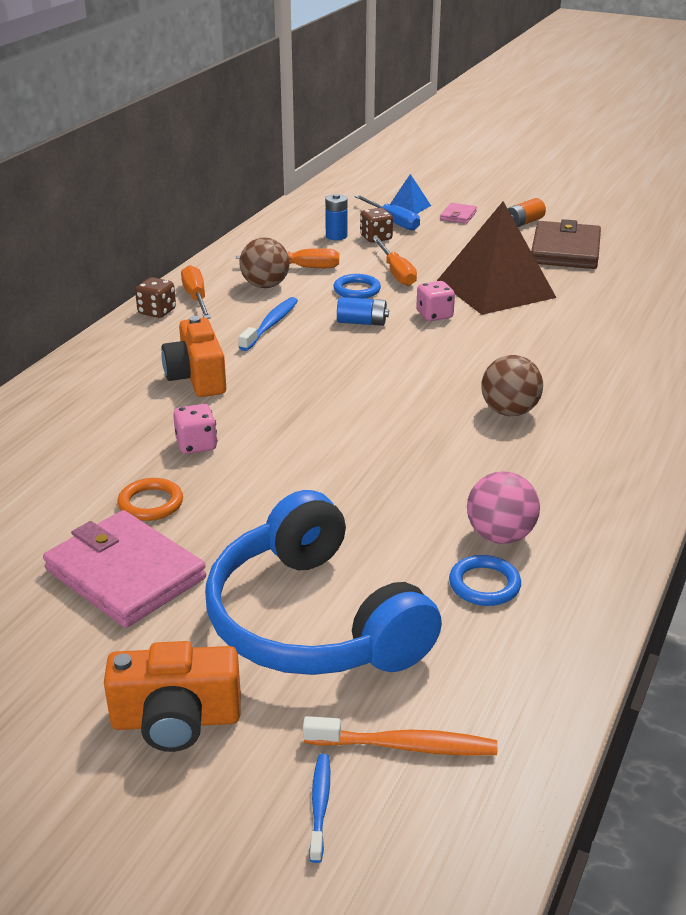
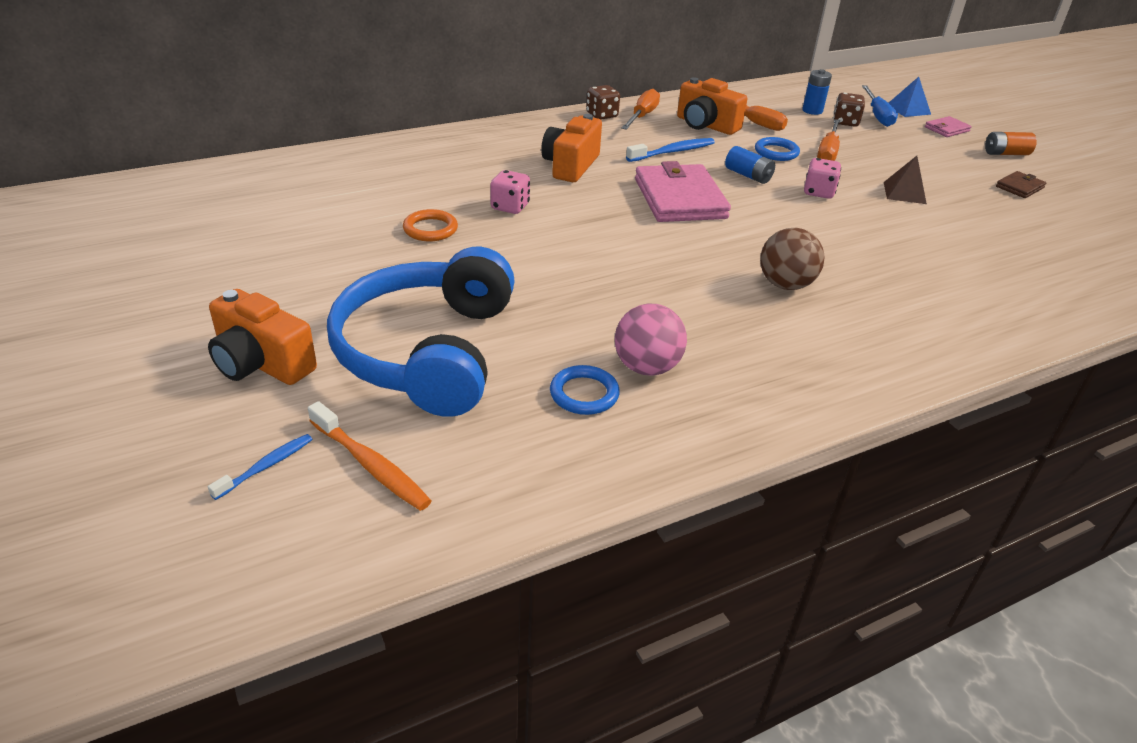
camera: 35 degrees right, 5 degrees up
pink wallet [43,510,206,628] -> pink wallet moved to [635,161,731,222]
brown ball [240,238,290,288] -> orange camera [677,77,747,135]
brown pyramid [437,201,557,315] -> brown pyramid [884,156,927,204], size x0.44
brown wallet [531,219,601,269] -> brown wallet [996,171,1046,198], size x0.47

